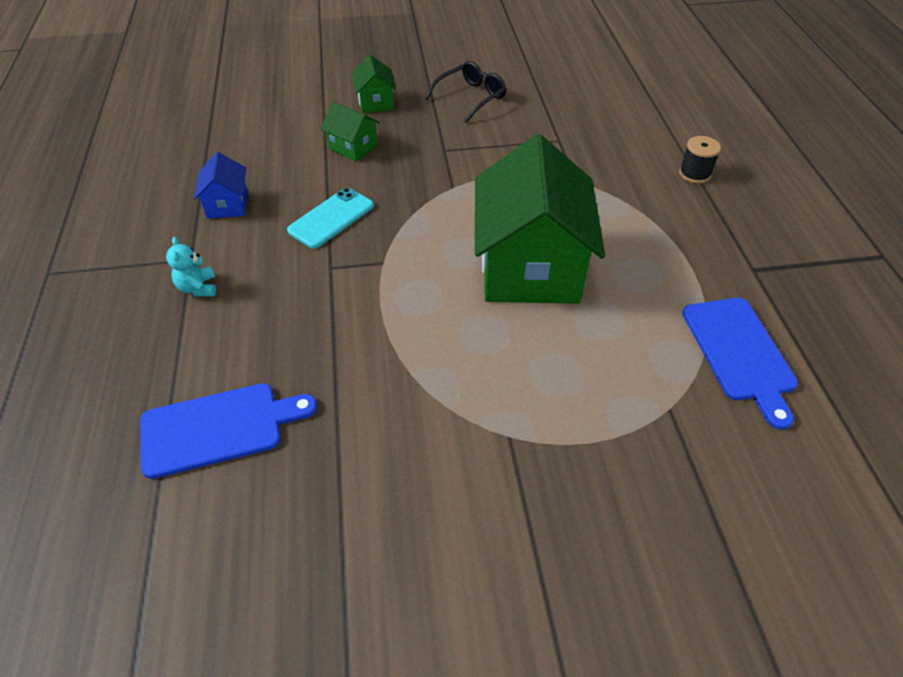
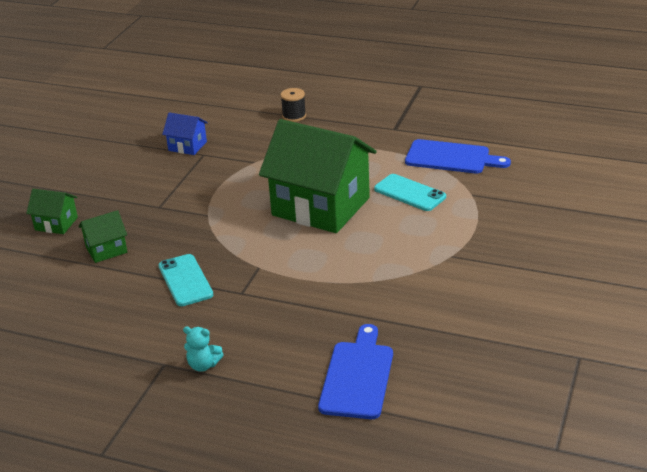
camera: 60 degrees left, 15 degrees down
blue house [194,152,248,219] -> blue house moved to [162,113,208,155]
black glasses [425,61,507,123] -> none
none -> turquoise phone [374,174,446,211]

